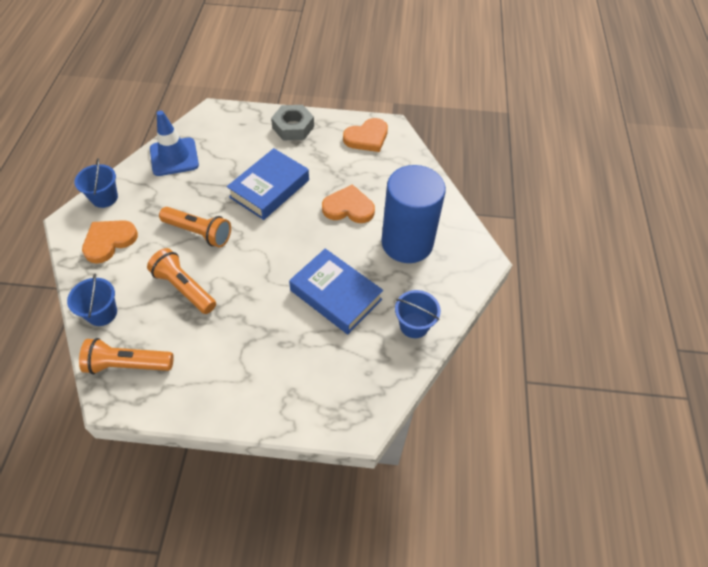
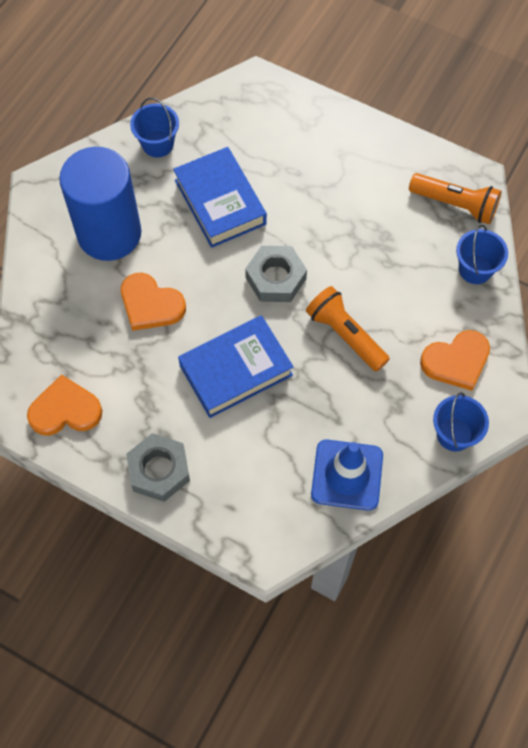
camera: 155 degrees left, 10 degrees up
orange flashlight [147,248,216,314] -> none
none -> grey nut [245,246,307,302]

